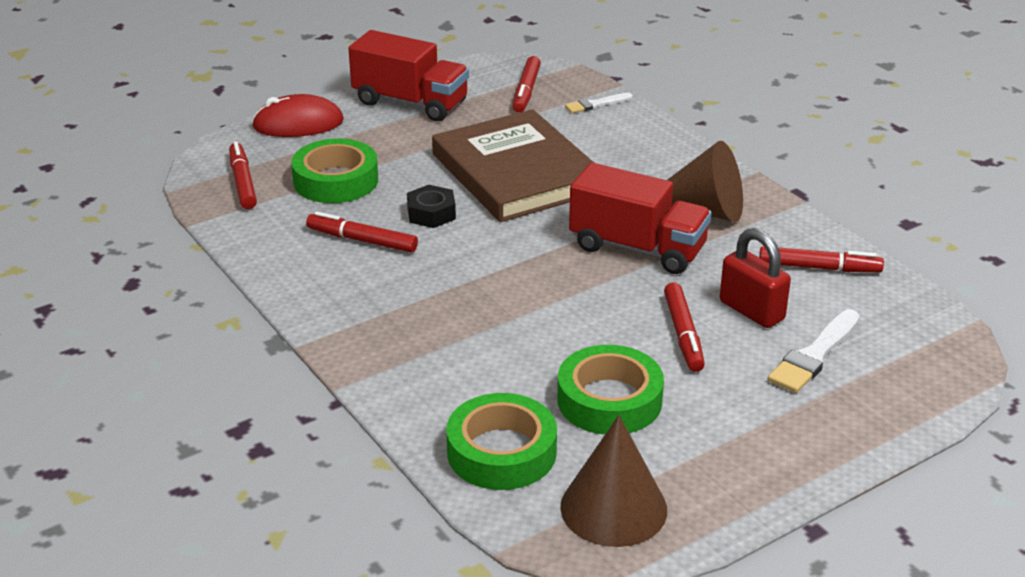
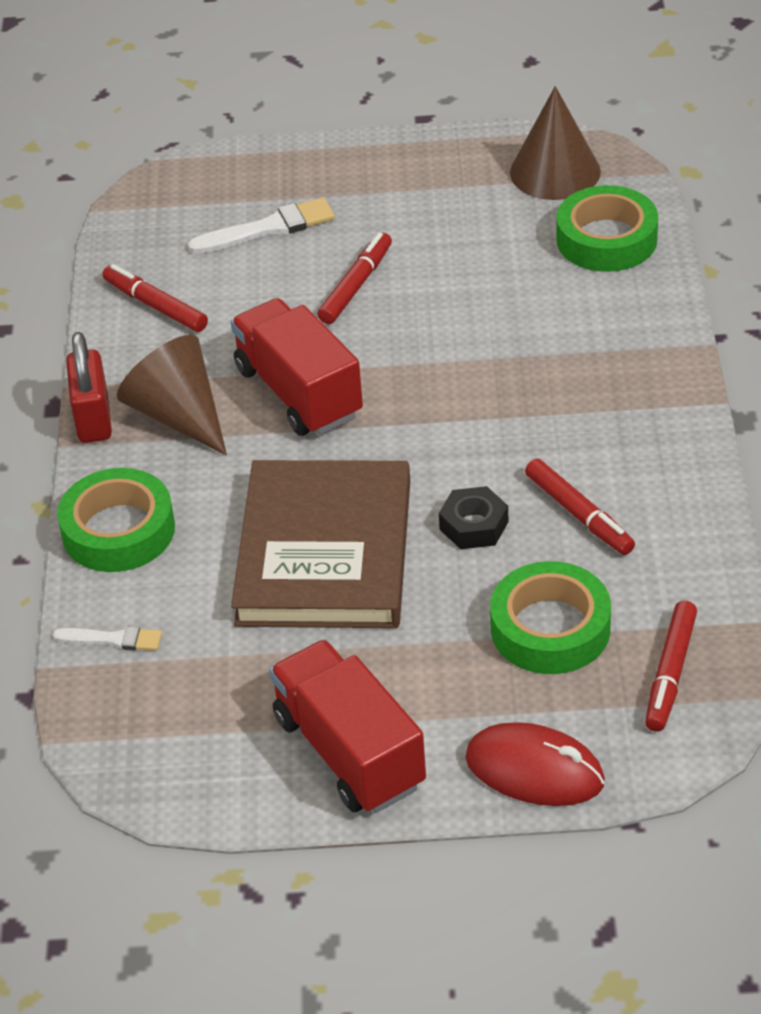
camera: 145 degrees left, 10 degrees up
red marker [513,56,541,113] -> none
green tape [557,345,664,435] -> green tape moved to [57,468,175,572]
red padlock [720,228,791,328] -> red padlock moved to [66,332,112,443]

